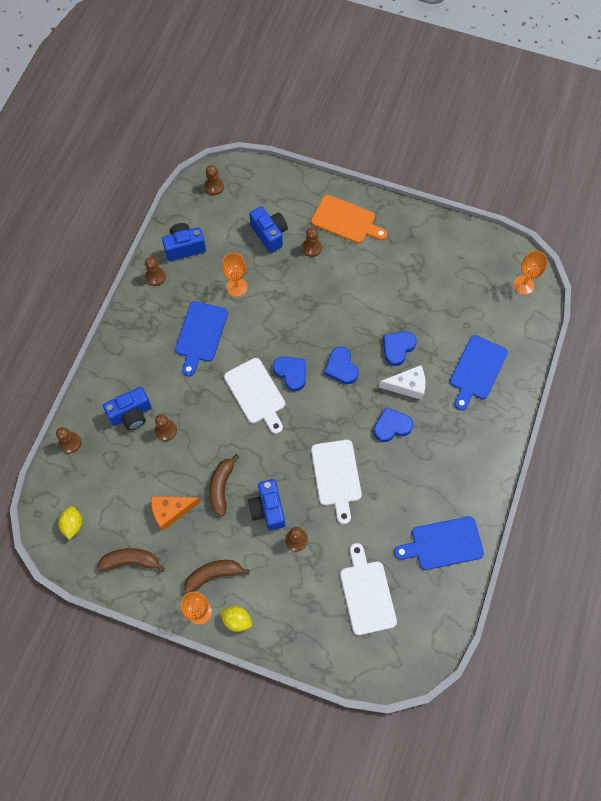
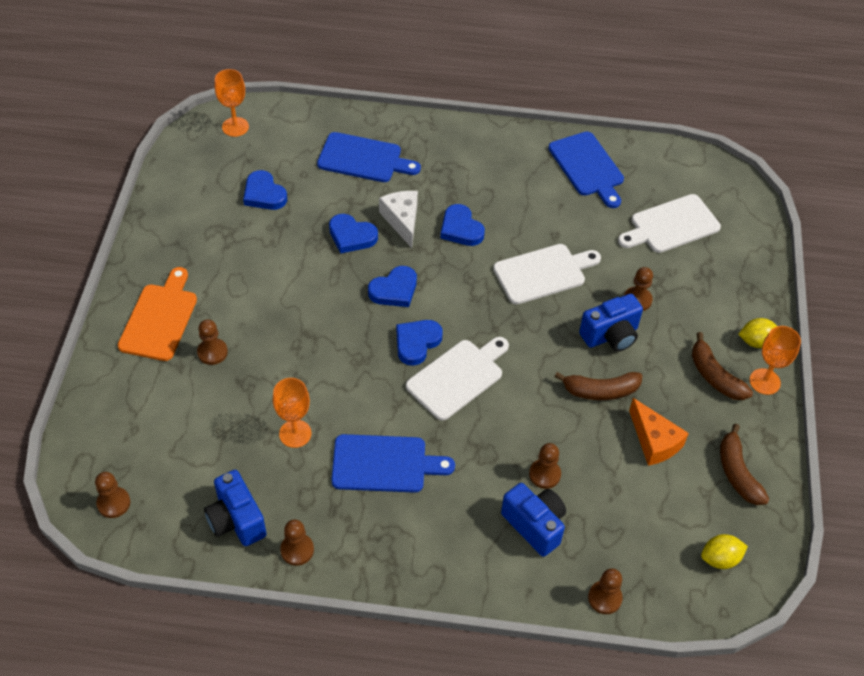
camera: 105 degrees left, 15 degrees down
yellow lemon [220,606,252,632] -> yellow lemon turned 75 degrees clockwise [738,318,777,348]
blue camera [249,206,288,253] -> none
none -> blue heart [243,170,287,210]

